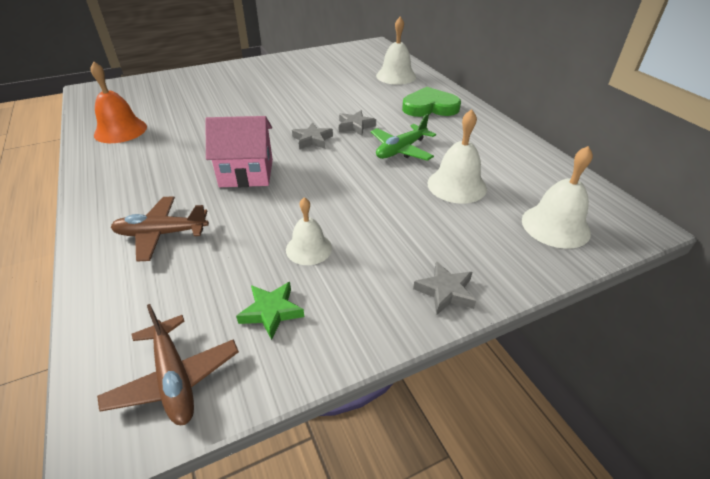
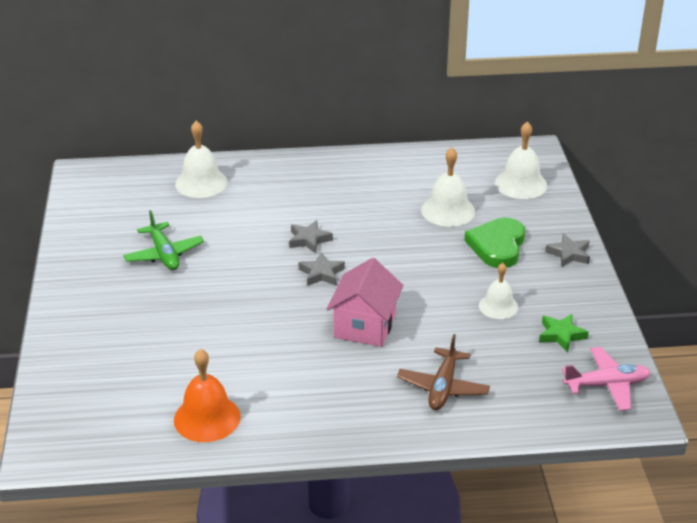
camera: 70 degrees left, 5 degrees down
brown plane [97,304,239,425] -> pink plane [562,347,651,411]
green plane [371,114,436,161] -> green plane moved to [123,210,204,270]
green heart [402,87,461,117] -> green heart moved to [464,218,525,268]

